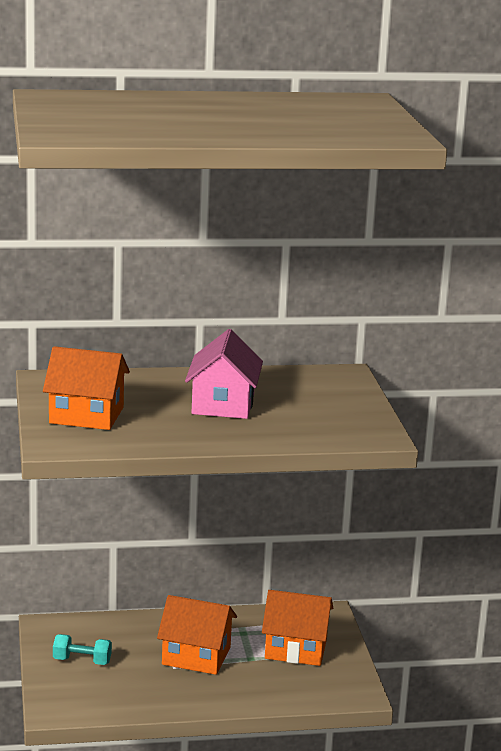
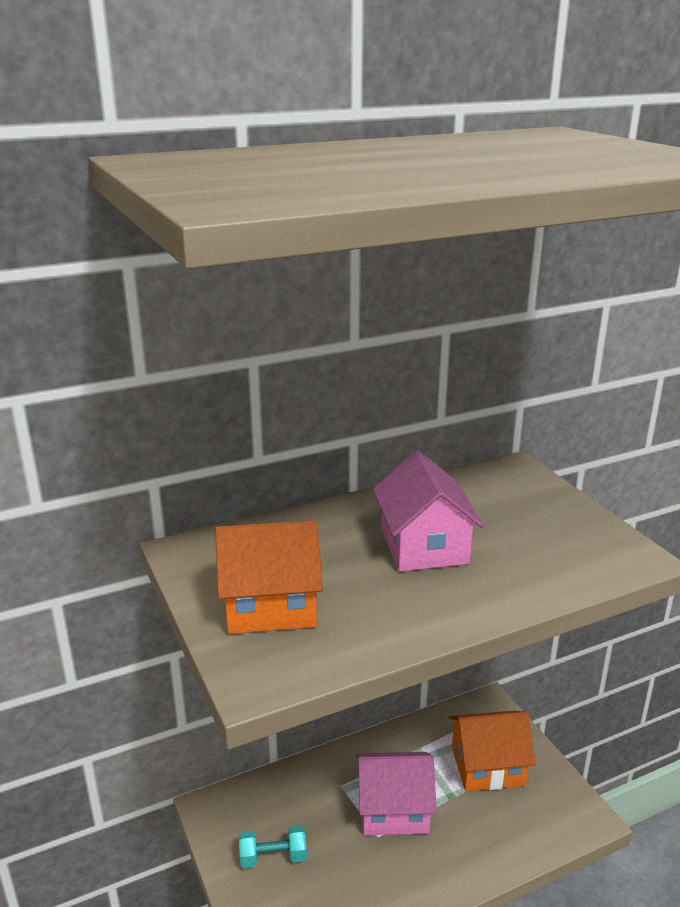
camera: 15 degrees left, 5 degrees up
orange house [157,595,237,675] -> pink house [356,752,437,835]

